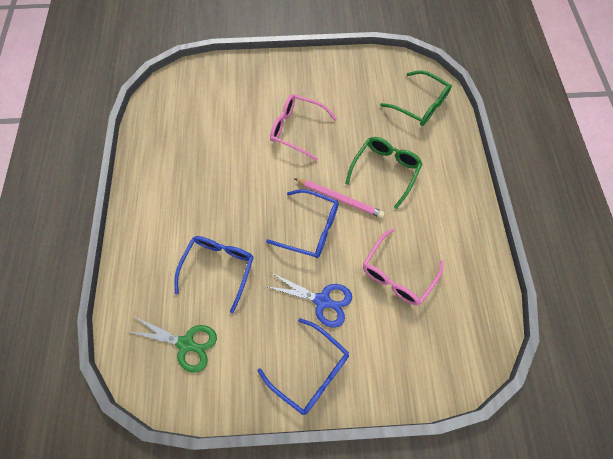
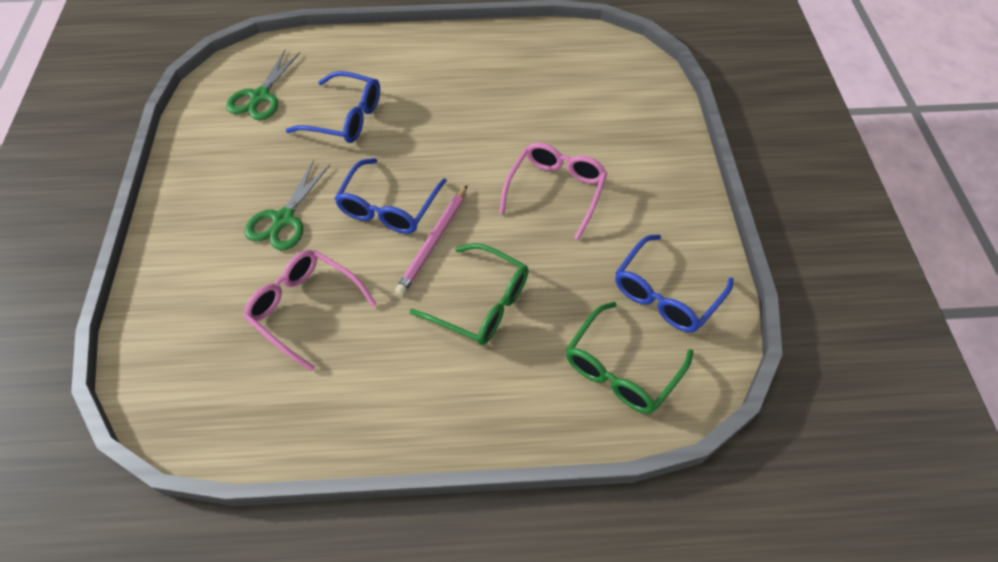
camera: 90 degrees right, 10 degrees down
blue glasses [258,318,349,415] -> blue glasses moved to [615,234,734,332]
blue scissors [265,273,352,327] -> green scissors [244,160,330,251]

